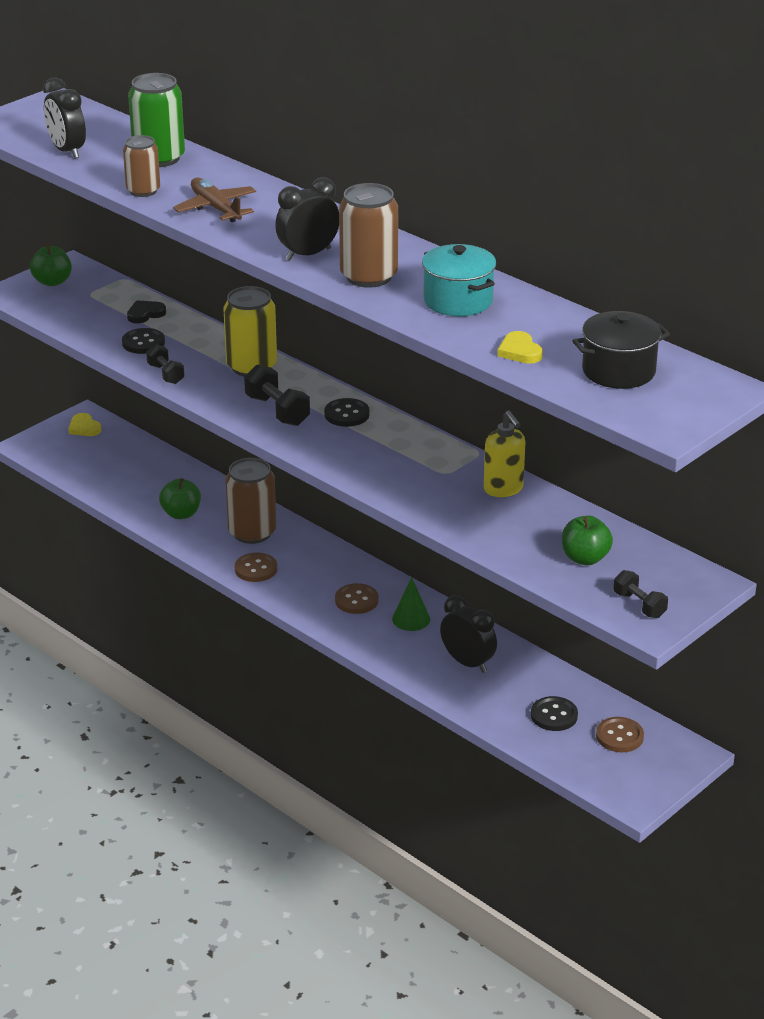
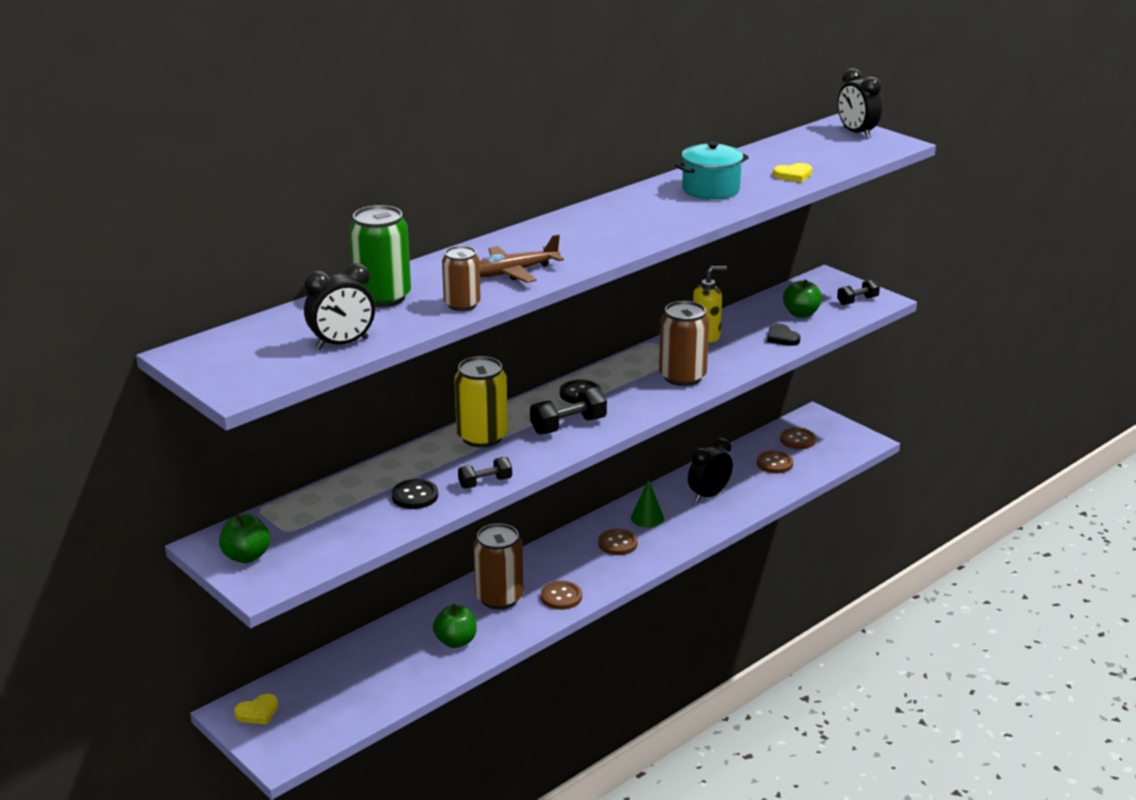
camera: 85 degrees left, 5 degrees down
black heart [127,300,166,323] -> black heart moved to [767,324,800,346]
black clock [275,177,339,261] -> black clock moved to [838,68,882,139]
brown can [339,183,398,288] -> brown can moved to [659,301,709,386]
black button [531,696,578,731] -> brown button [757,451,793,473]
black pot [572,311,670,389] -> none

